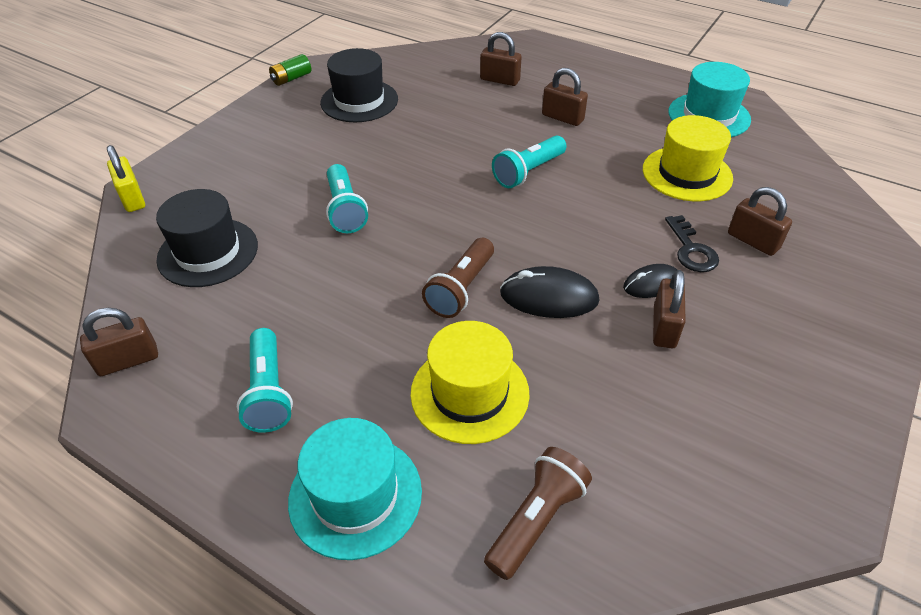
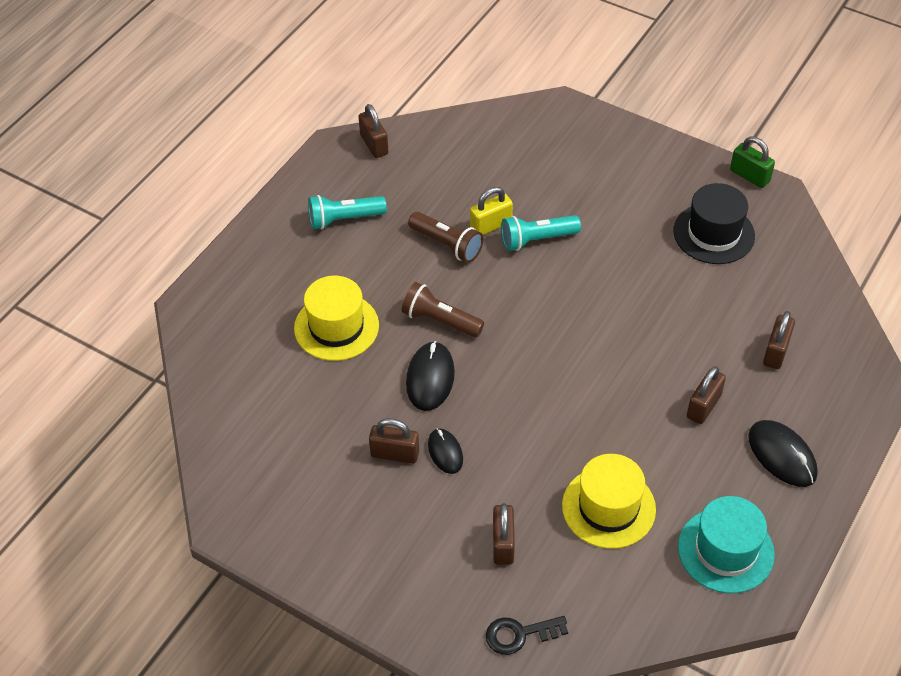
camera: 90 degrees right, 5 degrees up
yellow padlock [107,145,145,212] -> yellow padlock moved to [470,187,513,235]
black hat [156,189,258,287] -> none
green battery [269,54,311,86] -> green padlock [730,136,775,188]
turquoise hat [288,418,422,560] -> none
brown flashlight [484,447,592,580] -> brown flashlight moved to [408,212,483,263]
turquoise flashlight [492,135,566,188] -> none
black key [665,215,719,272] -> black key moved to [486,616,568,655]
brown padlock [728,187,792,256] -> brown padlock turned 45 degrees counterclockwise [493,503,515,565]
none -> black mouse [748,420,818,487]

